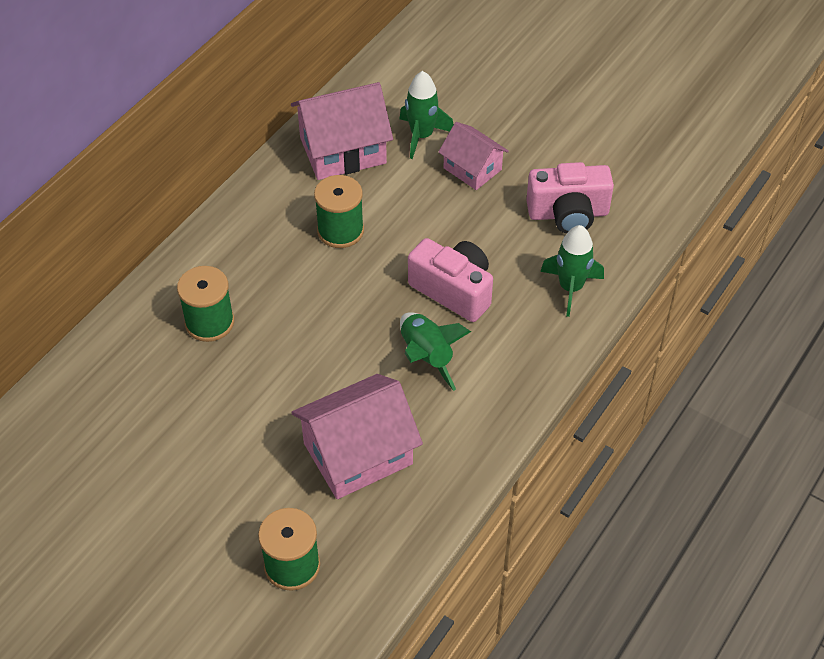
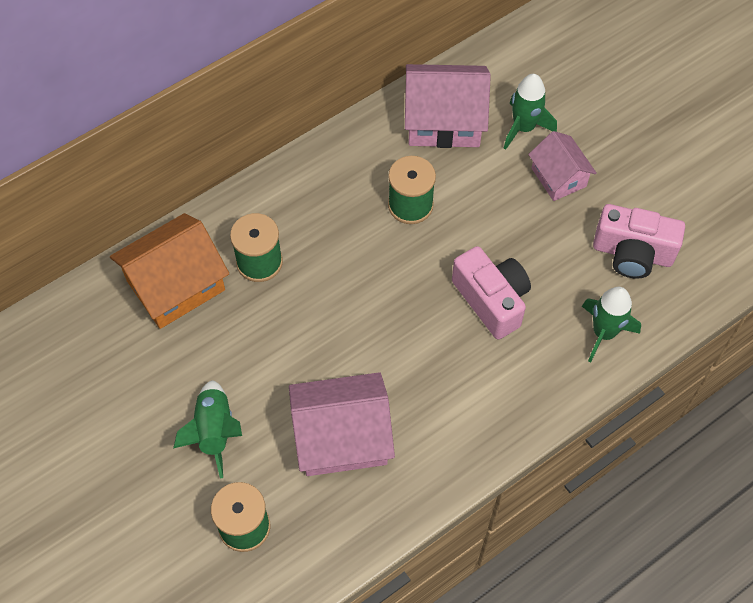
camera: 20 degrees right, 10 degrees up
green rocket [400,312,471,391] -> green rocket moved to [173,380,242,478]
none -> orange house [110,213,229,329]

